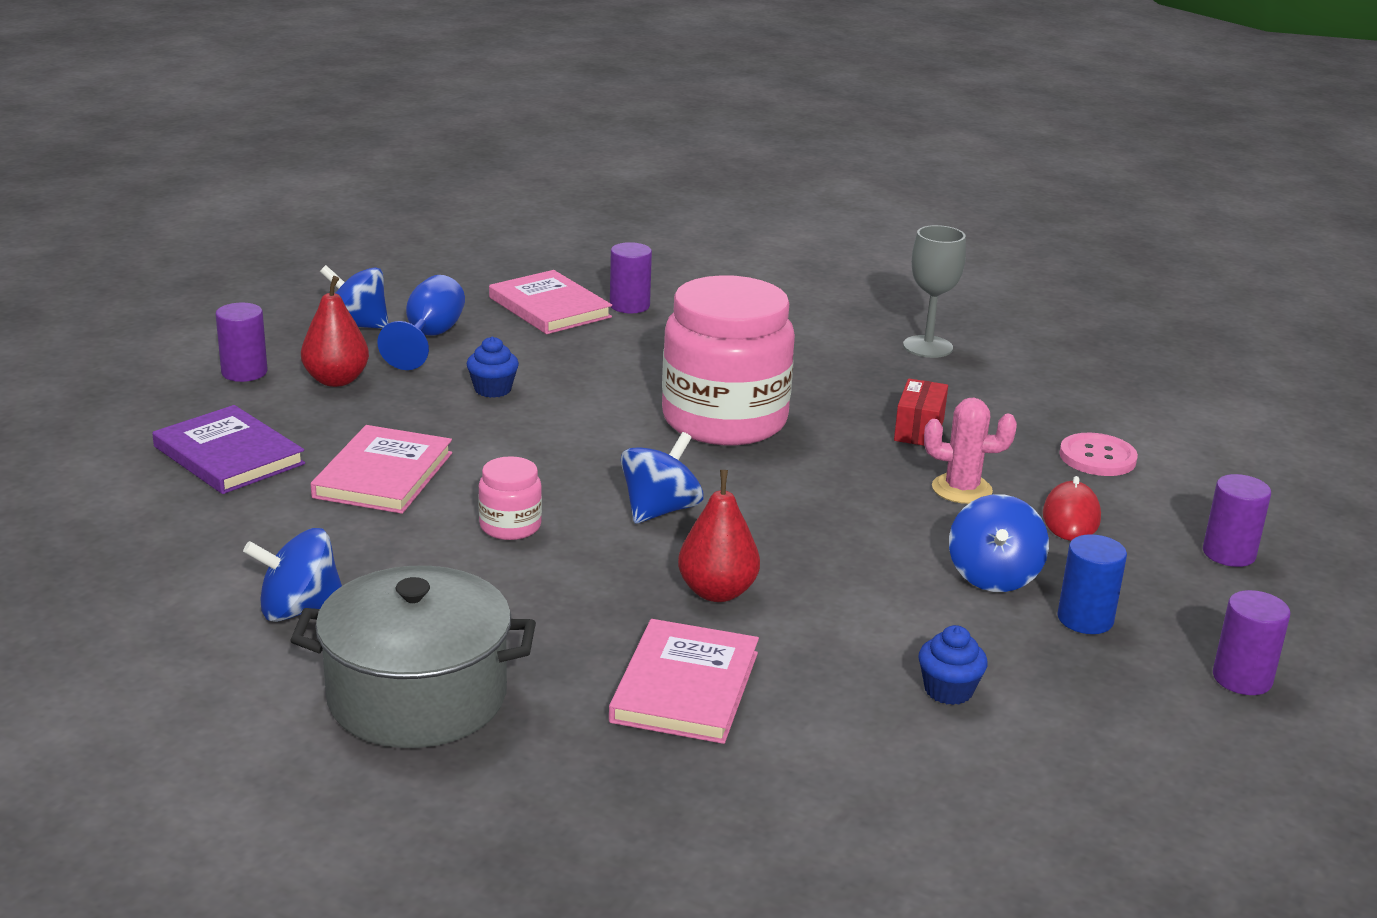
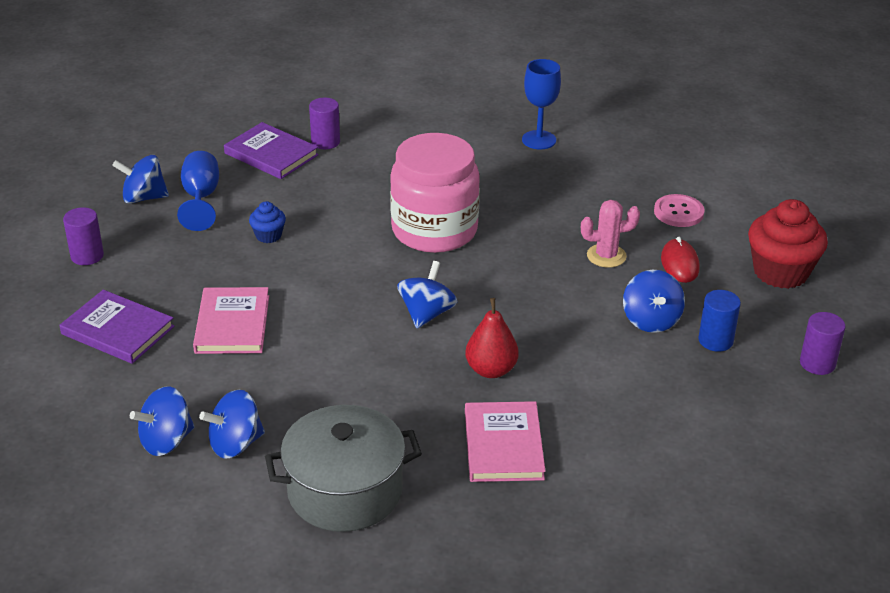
camera: 15 degrees left, 10 degrees up
red pear [301,276,369,387] -> none
pink jar [478,456,542,540] -> none
pink book [489,270,612,334] -> purple book [224,122,319,179]
red box [894,379,948,446] -> none
grey goblet [903,225,966,358] -> blue goblet [522,59,561,149]
blue cupcake [918,625,988,705] -> none
purple cylinder [1203,474,1271,567] -> red cupcake [748,199,828,289]
none -> blue spinning top [130,386,195,456]

